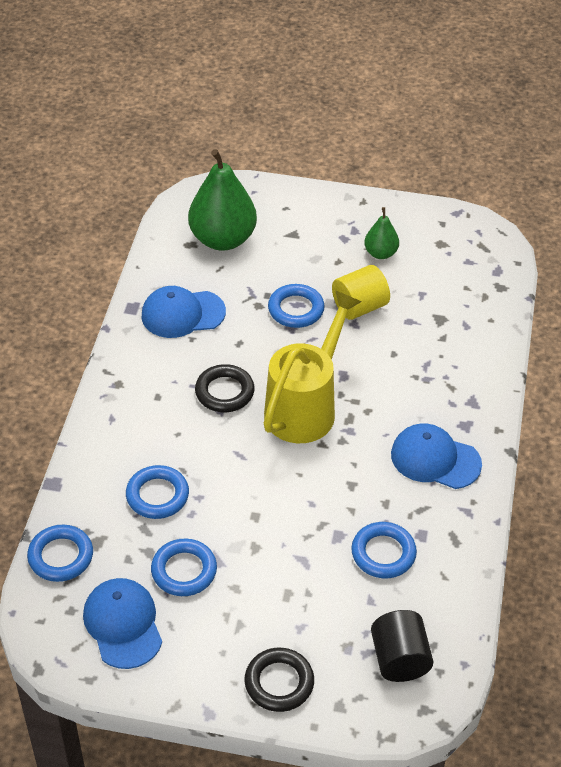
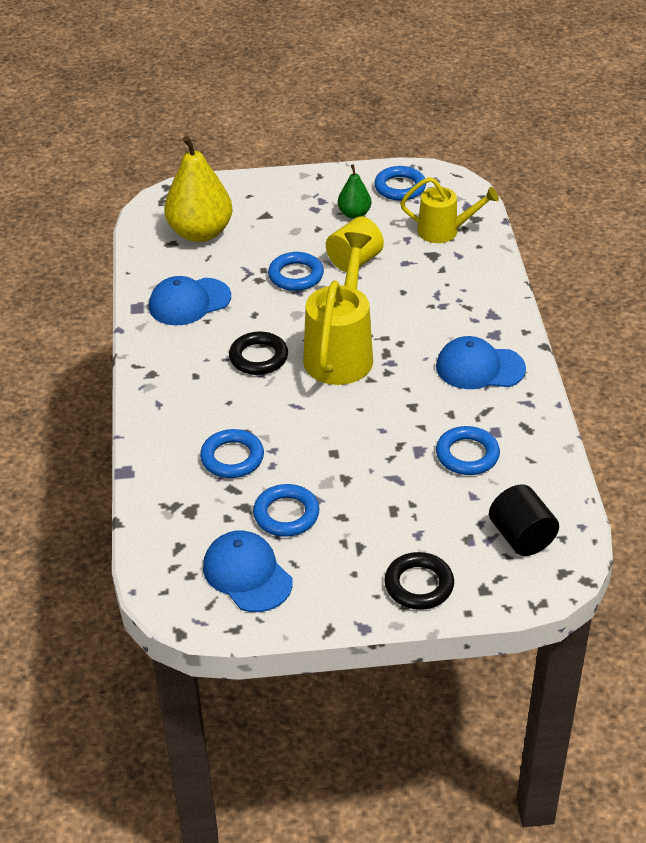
camera: 15 degrees left, 5 degrees down
blue ring [27,525,93,582] -> blue ring moved to [374,166,426,201]
green pear [188,149,257,251] -> yellow pear [164,136,233,242]
none -> yellow watering can [400,177,499,243]

